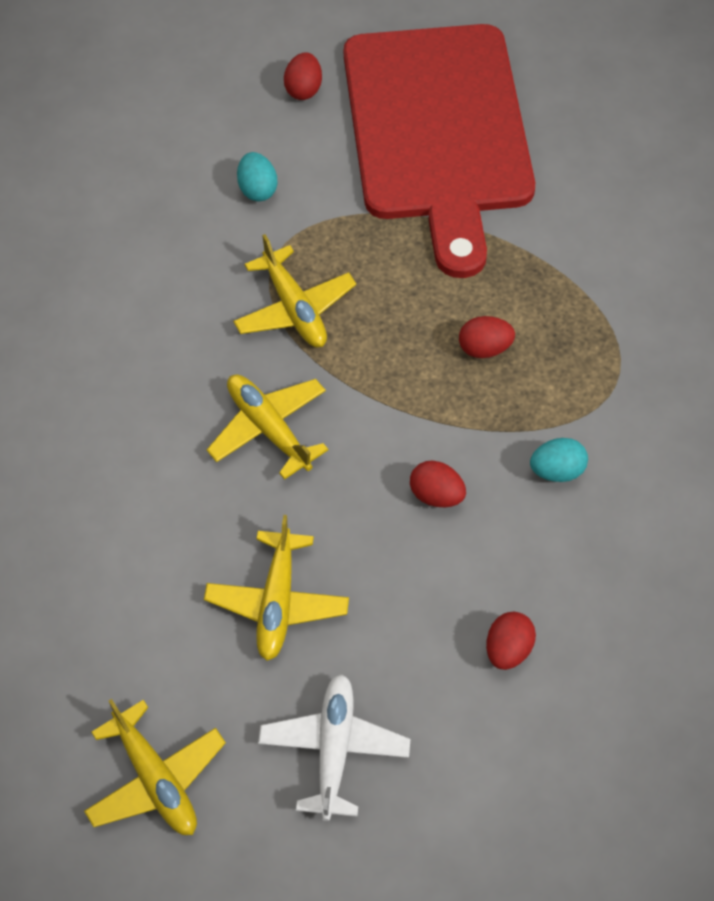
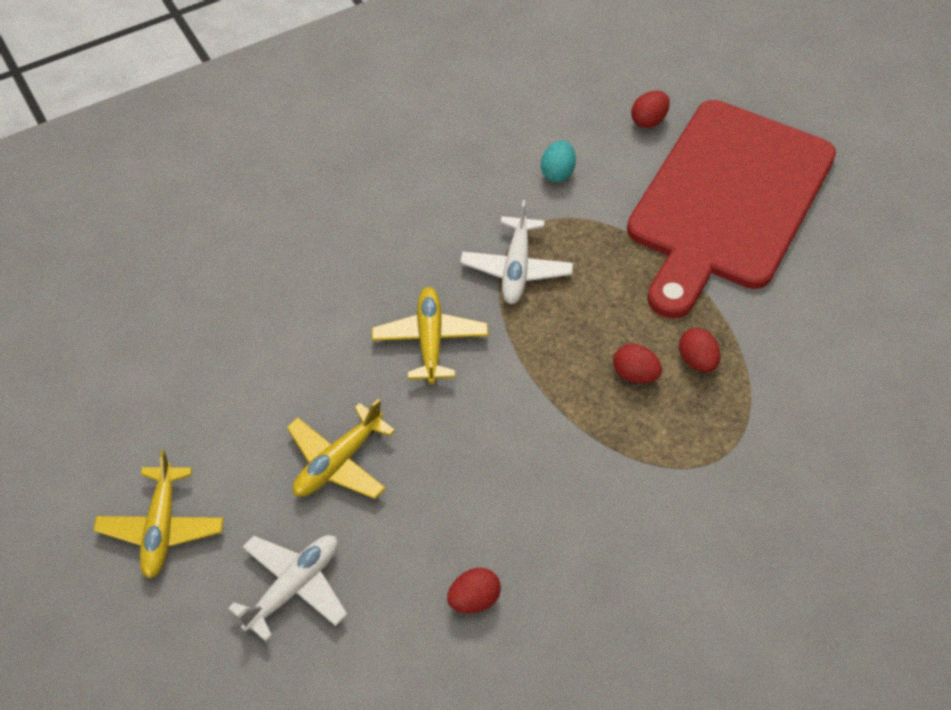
camera: 35 degrees right, 5 degrees down
yellow plane [233,234,356,347] -> white plane [460,200,573,304]
red egg [410,461,466,507] -> red egg moved to [679,328,720,372]
turquoise egg [530,438,588,482] -> none

